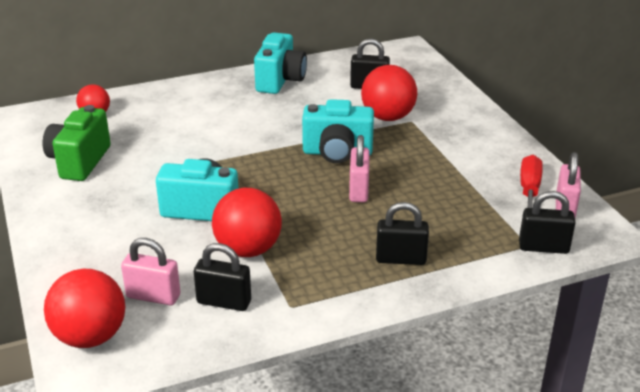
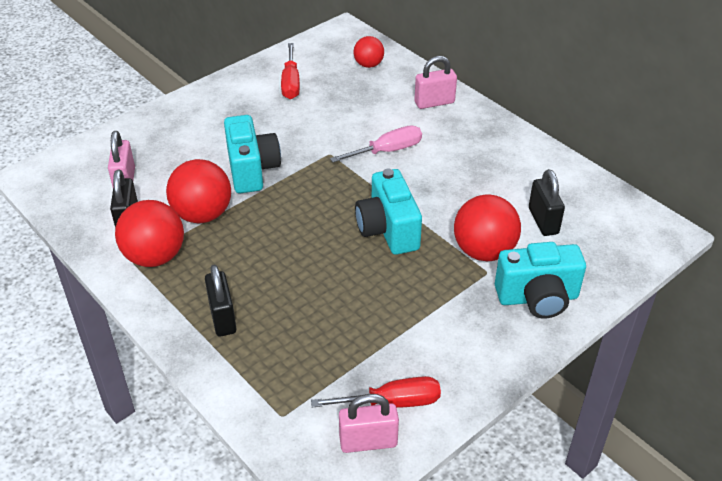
camera: 70 degrees right, 10 degrees up
green camera [43,105,111,181] -> red screwdriver [281,43,300,99]
red ball [44,269,125,348] -> red ball moved to [115,200,184,267]
turquoise camera [254,32,307,94] -> turquoise camera moved to [495,242,586,318]
pink padlock [349,135,370,202] -> pink padlock moved to [414,56,457,109]
black padlock [519,191,576,254] -> none
none -> pink screwdriver [330,125,422,162]

